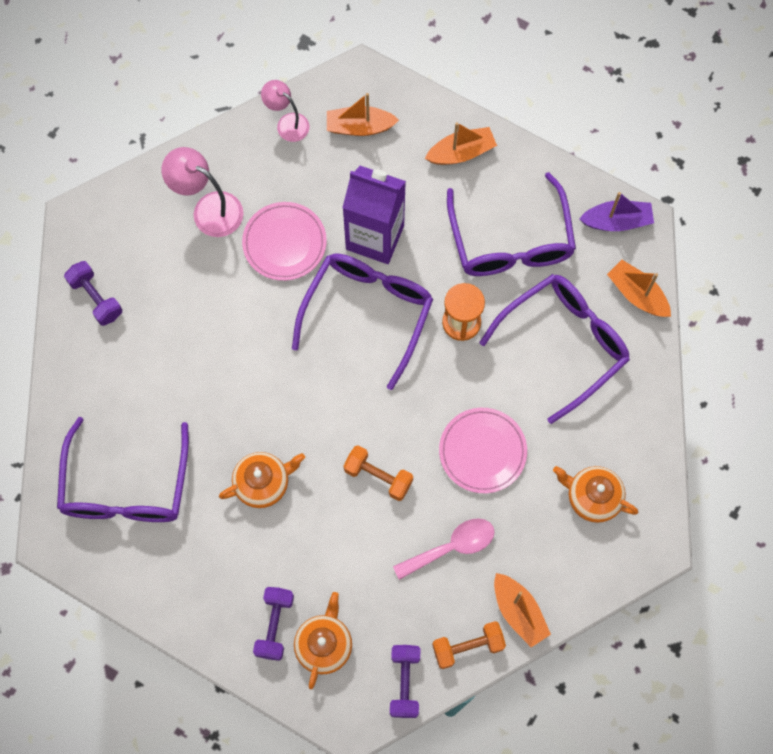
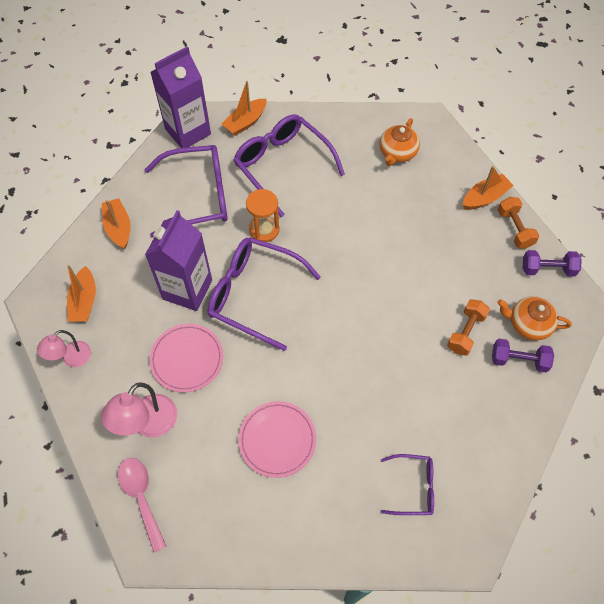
camera: 90 degrees left, 10 degrees down
purple glasses [57,417,189,522] -> purple glasses [381,454,434,515], size x0.53
purple dumbbell [64,261,122,326] -> none
orange teapot [219,452,305,508] -> none
orange dumbbell [344,445,413,501] -> orange dumbbell moved to [447,299,490,356]
pink spoon [393,518,495,580] -> pink spoon moved to [118,458,167,553]
pink plate [439,408,527,493] -> pink plate moved to [238,401,316,478]
purple boat [579,192,654,231] -> purple carton [150,46,211,148]

